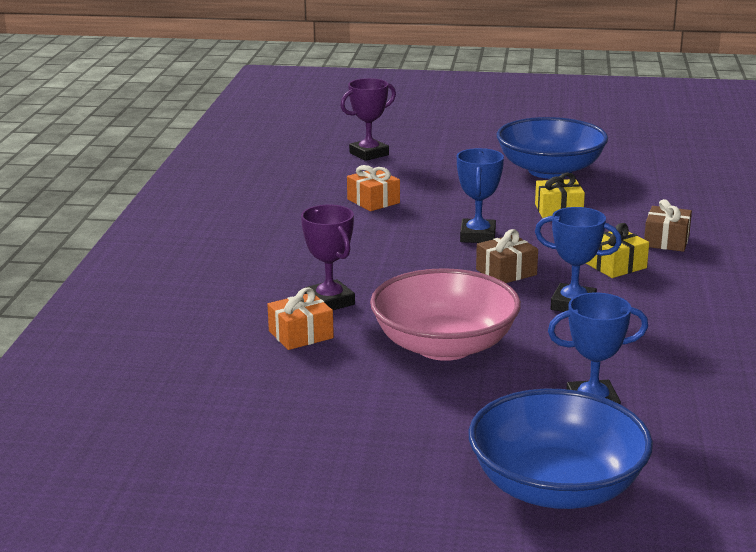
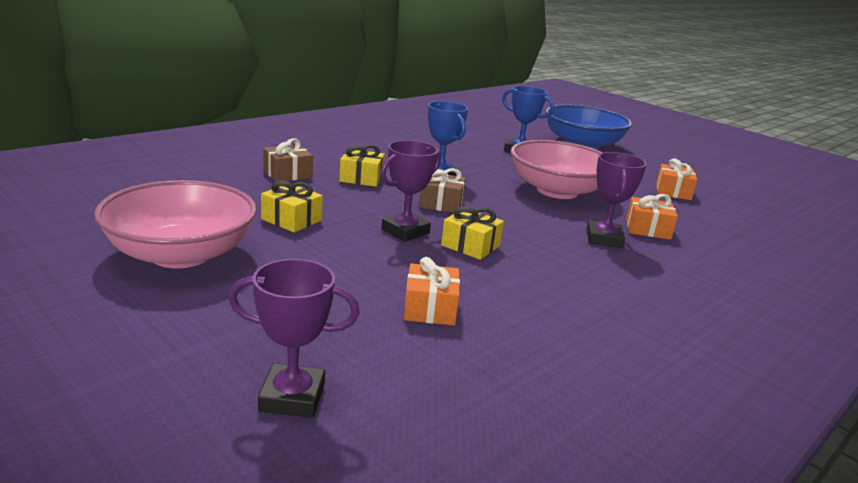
camera: 145 degrees left, 0 degrees up
blue trophy [457,148,504,243] -> purple trophy [380,140,441,242]
blue bowl [497,117,608,179] -> pink bowl [94,180,256,268]
none -> yellow gift [441,206,504,260]
none -> orange gift [656,158,697,200]

